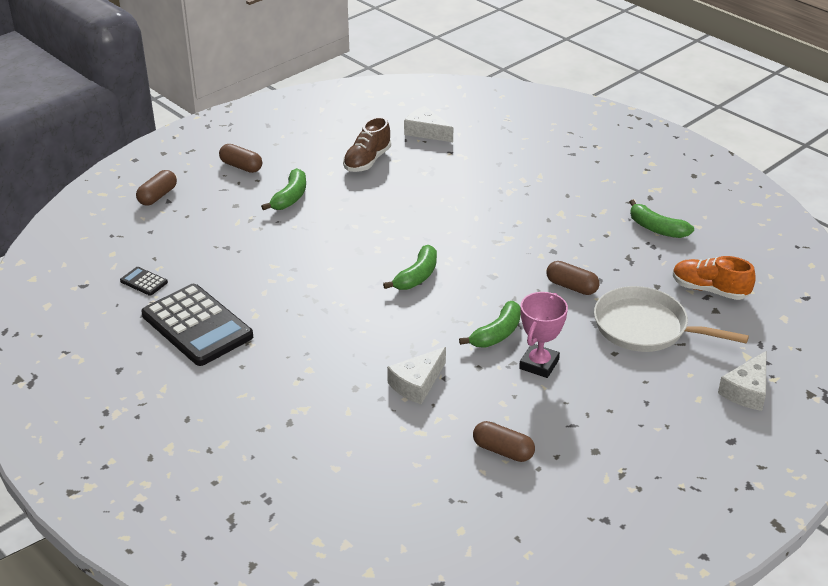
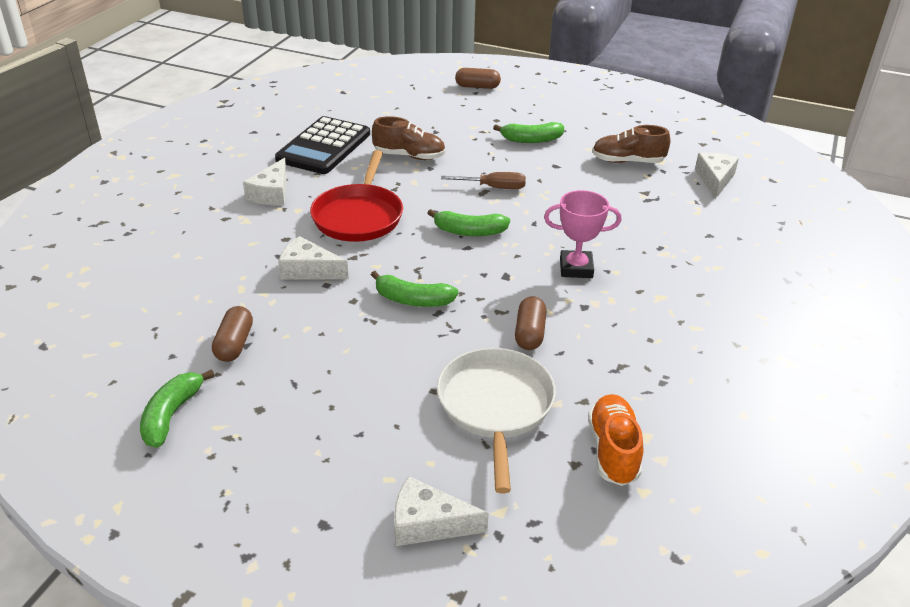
camera: 65 degrees right, 0 degrees up
black calculator [120,267,168,296] -> none
brown capsule [219,144,262,173] -> none
pink trophy [519,292,568,378] -> pink trophy moved to [544,190,622,278]
green banana [630,200,694,238] -> green banana moved to [140,369,215,448]
none -> white cheese [243,158,287,206]
none -> red pan [310,150,403,242]
none -> brown shoe [372,116,445,160]
none -> brown screwdriver [441,172,526,189]

